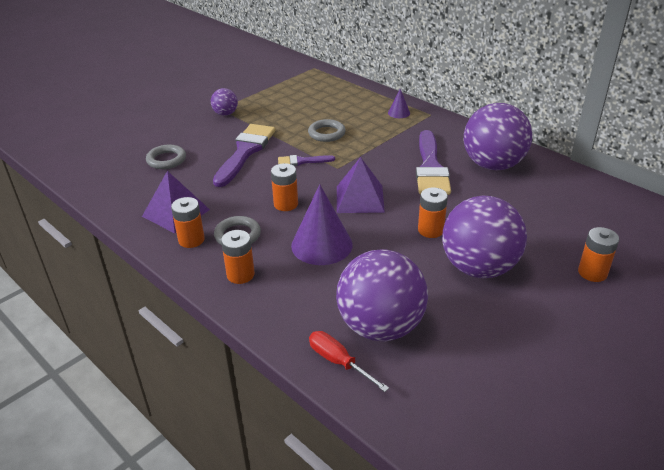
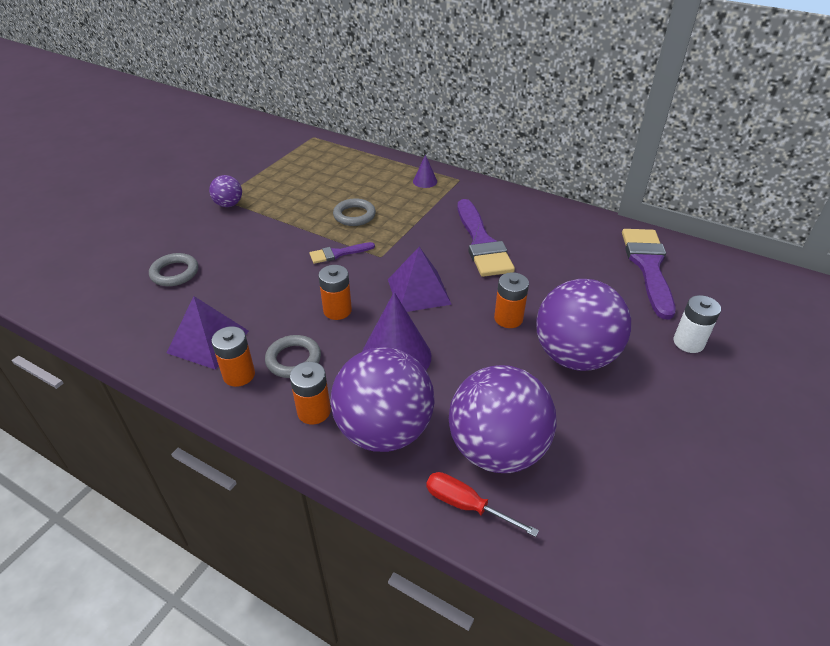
camera: 15 degrees left, 5 degrees up
purple brush [213,124,275,187] -> purple brush moved to [622,229,675,319]
purple ball [464,103,532,170] -> purple ball moved to [330,347,435,452]
orange battery [578,227,619,282] -> white battery [673,295,721,353]

